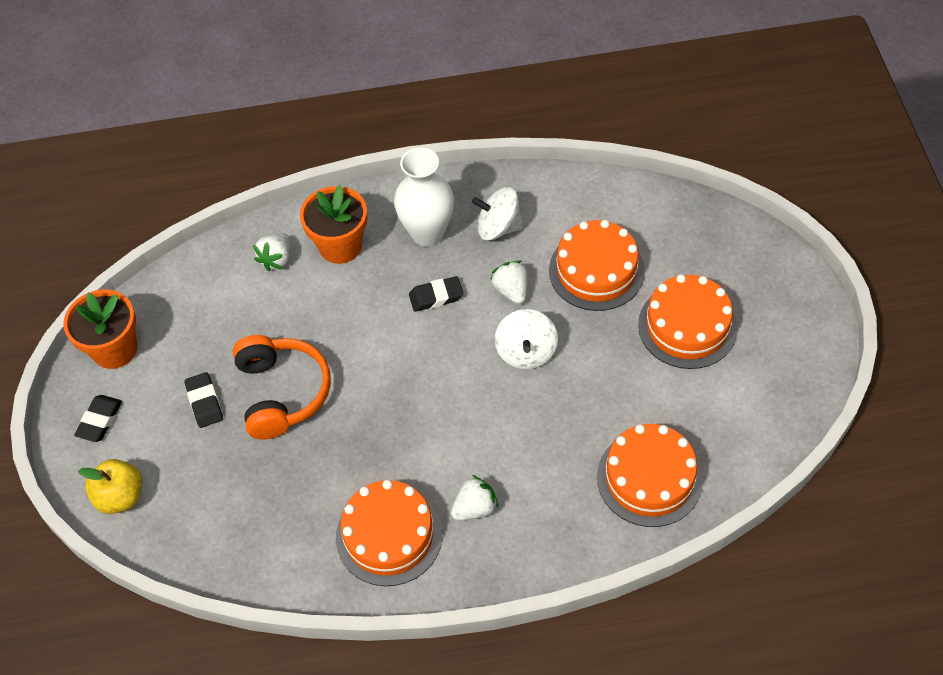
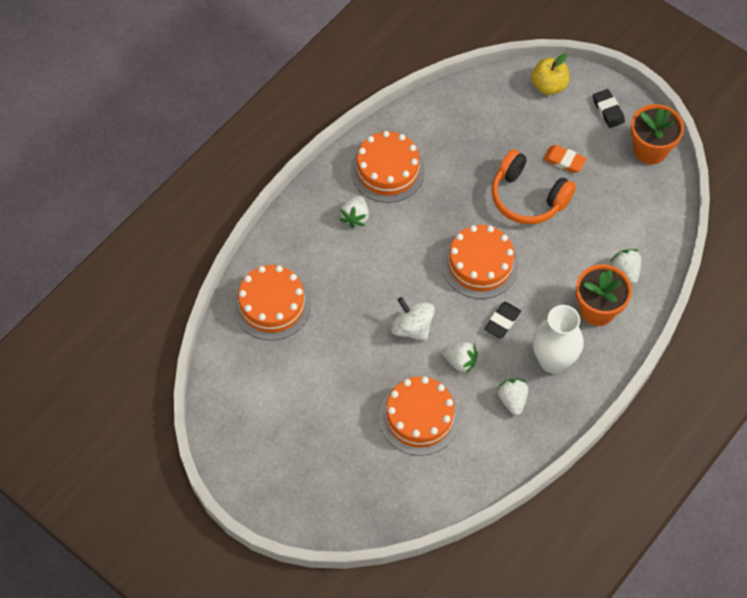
camera: 135 degrees right, 5 degrees up
black eraser [184,372,223,428] -> orange eraser [543,145,587,173]
white spinning top [472,187,523,241] -> white strawberry [497,379,528,415]
orange cake [638,274,737,369] -> orange cake moved to [442,225,519,299]

